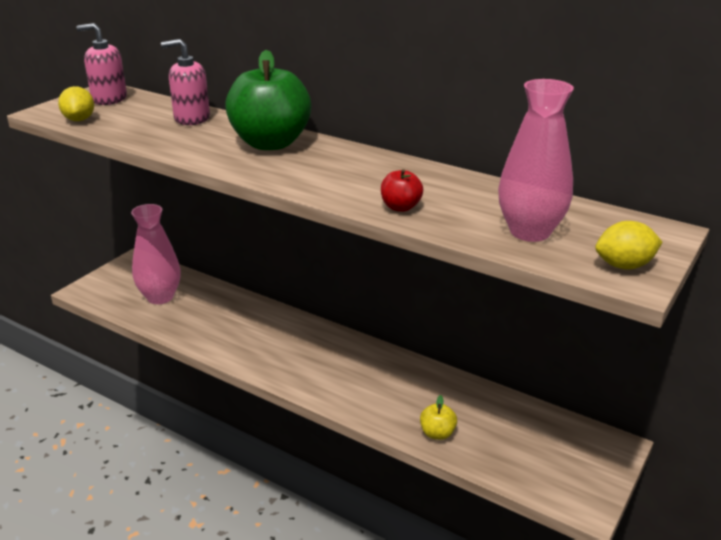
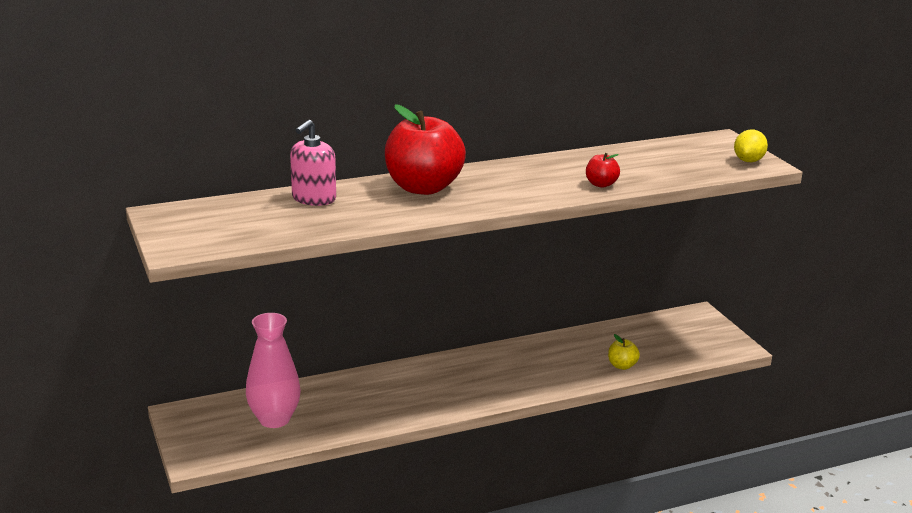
camera: 55 degrees left, 5 degrees down
yellow lemon [58,86,94,121] -> none
pink soap dispenser [77,23,127,105] -> none
green apple [225,50,311,150] -> red apple [385,104,466,195]
pink vase [498,79,574,242] -> none

